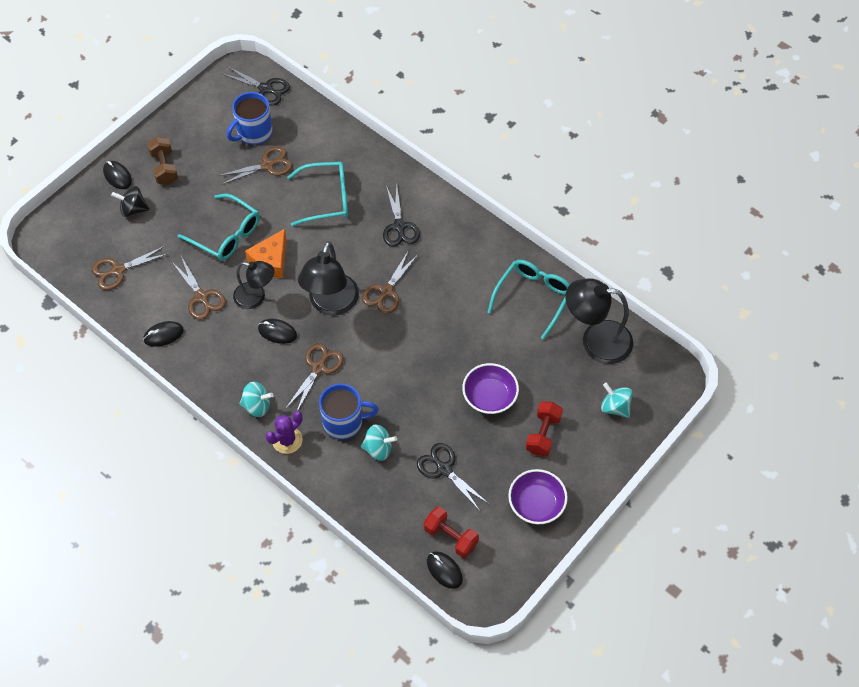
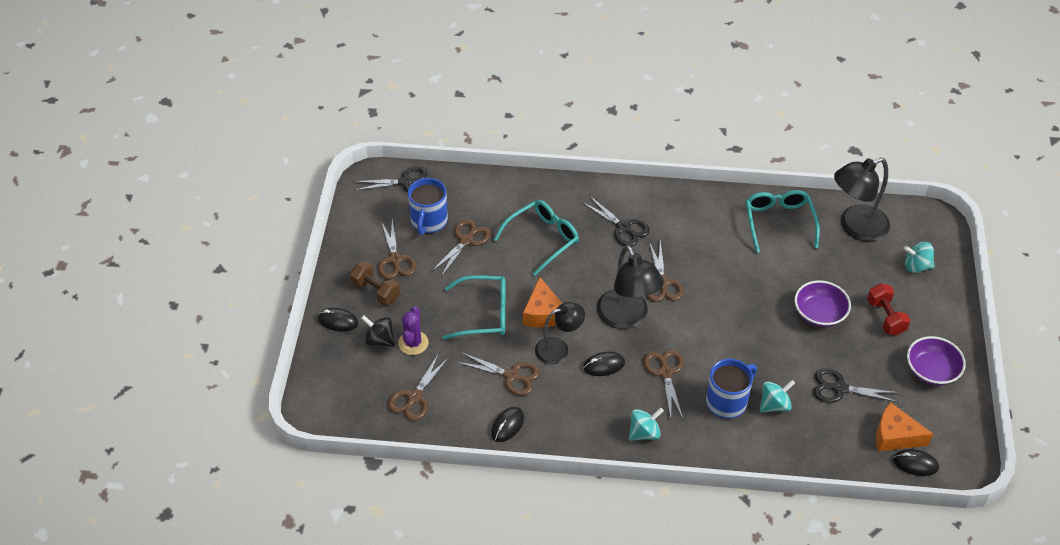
camera: 35 degrees left, 10 degrees down
black spinning top [111,186,149,217] -> black spinning top turned 60 degrees clockwise [361,315,395,347]
purple cactus [266,411,303,454] -> purple cactus moved to [398,306,429,355]
red dumbbell [424,507,479,558] -> orange cheese [876,402,933,451]
none -> brown scissors [378,220,416,279]

